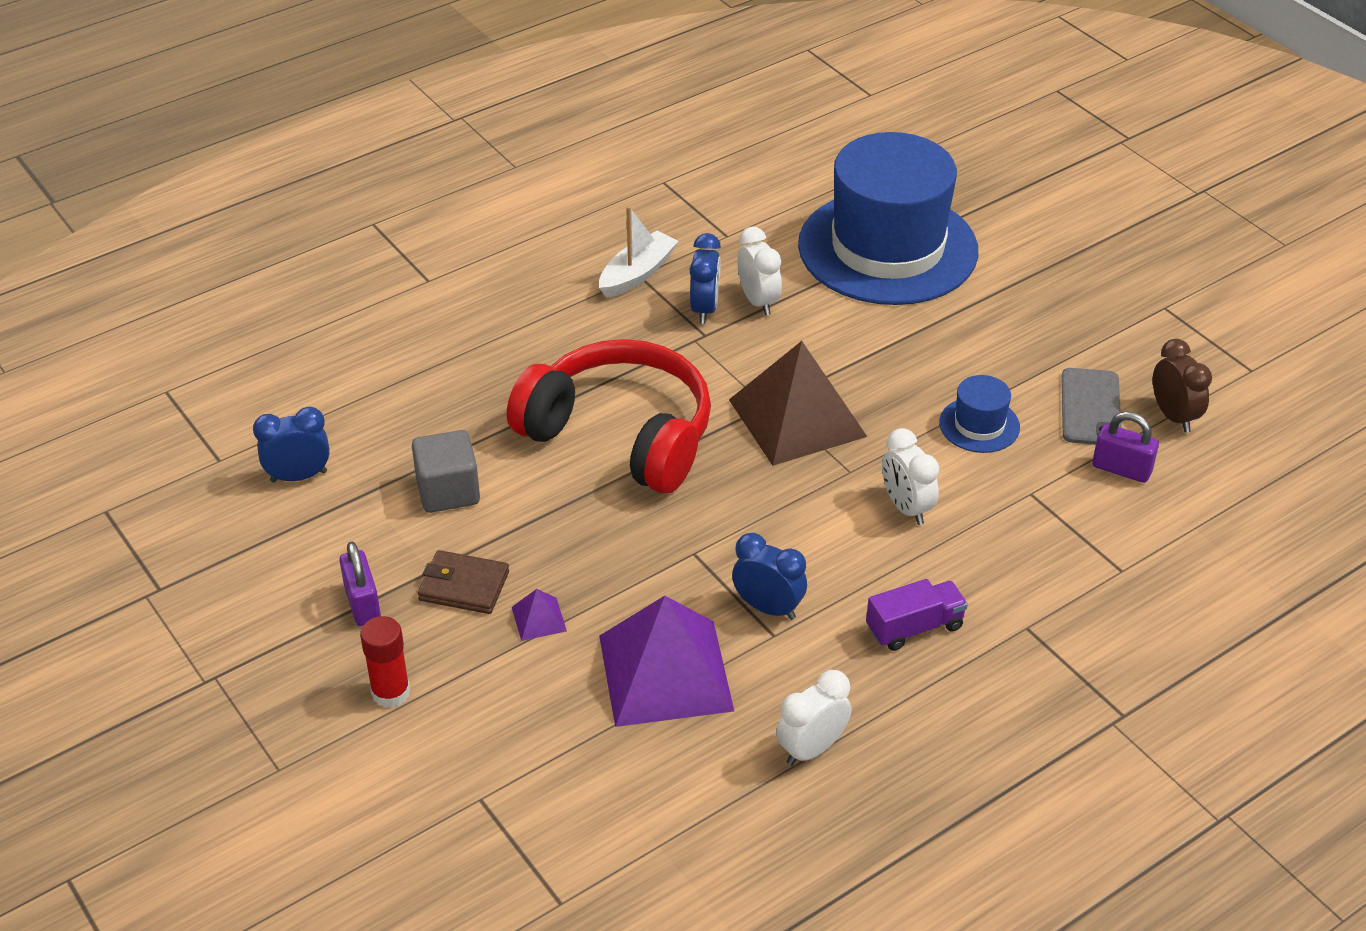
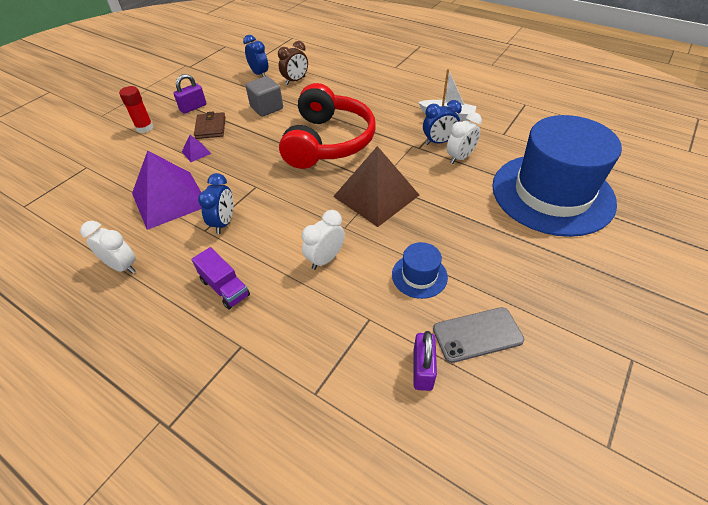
camera: 70 degrees right, 5 degrees up
brown clock [1153,339,1212,433] -> brown clock moved to [278,41,308,85]

